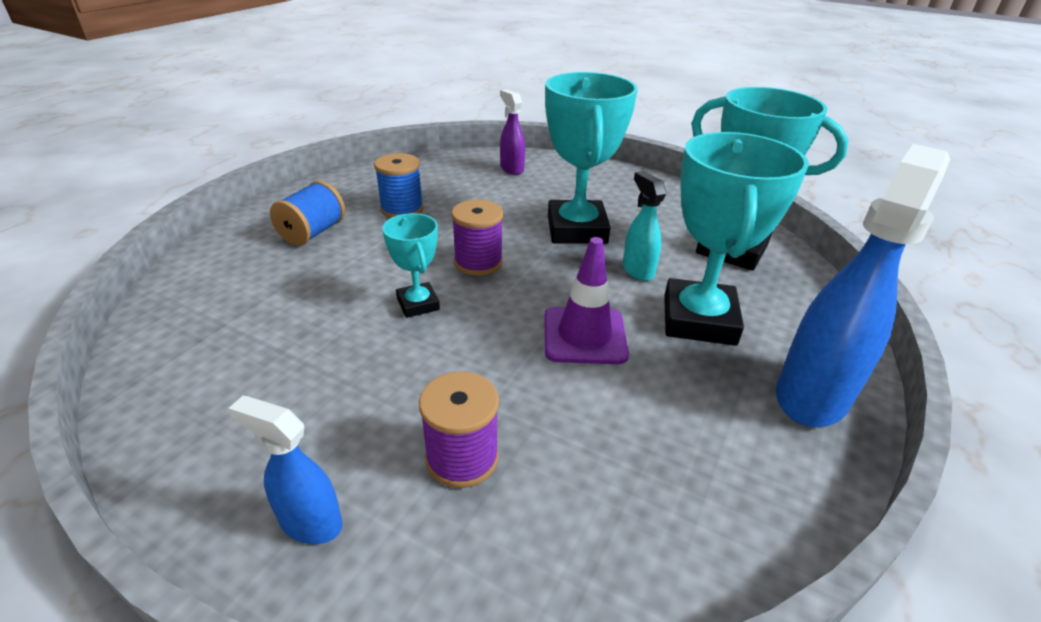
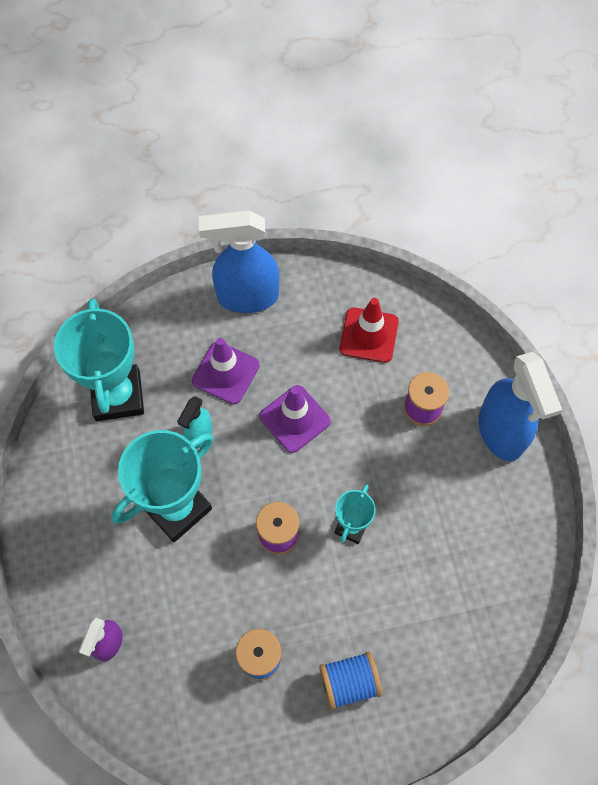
camera: 130 degrees left, 30 degrees up
blue spray bottle [228,396,343,544] -> blue spray bottle [478,352,562,461], size x1.93
turquoise trophy [664,132,809,346] -> purple traffic cone [192,338,260,404]
none -> red traffic cone [340,298,399,363]

